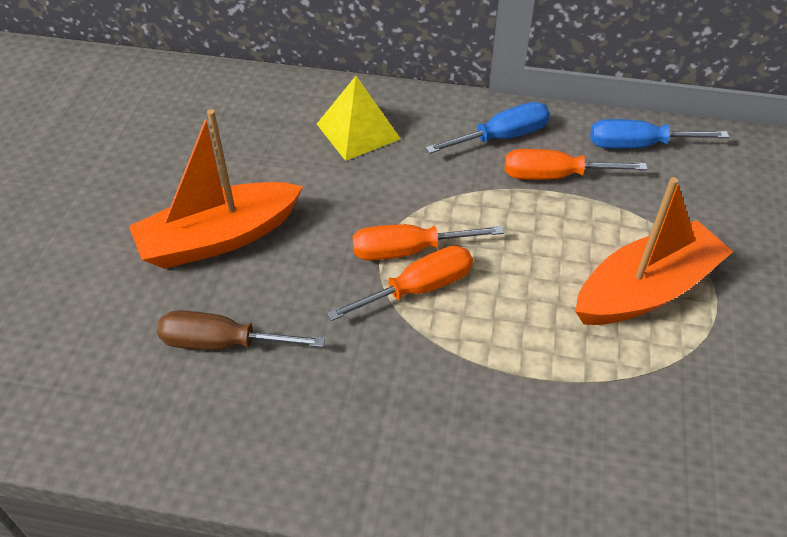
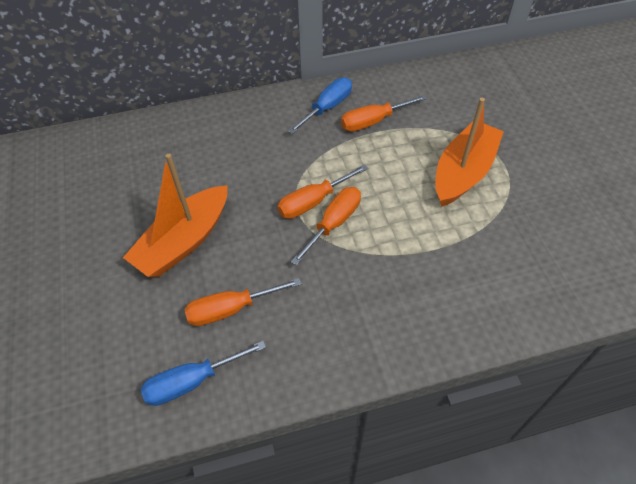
camera: 25 degrees left, 5 degrees up
brown screwdriver [157,310,325,350] -> orange screwdriver [185,278,302,326]
yellow pyramid [317,76,401,161] -> none
blue screwdriver [590,119,729,149] -> blue screwdriver moved to [141,341,266,406]

